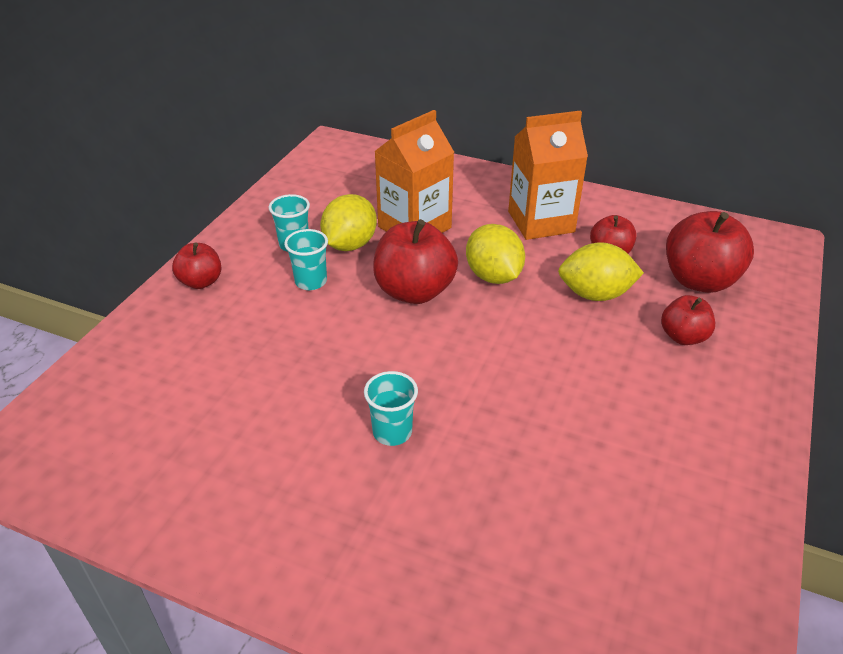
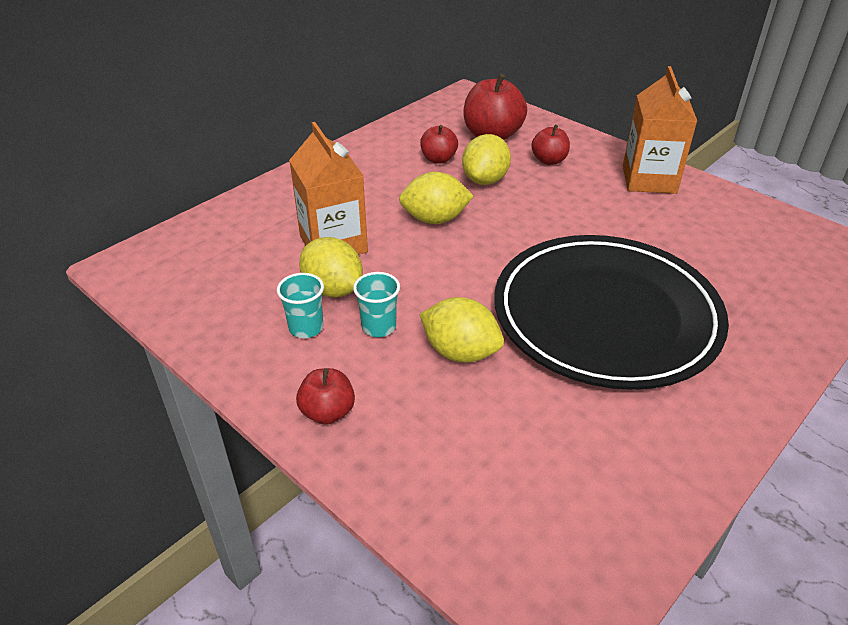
camera: 70 degrees left, 0 degrees up
turquoise cup [364,371,418,446] -> black plate [494,235,729,390]
red apple [373,219,458,304] -> none
orange carton [508,110,588,240] -> orange carton moved to [623,66,697,194]
none -> yellow lemon [420,297,504,362]

